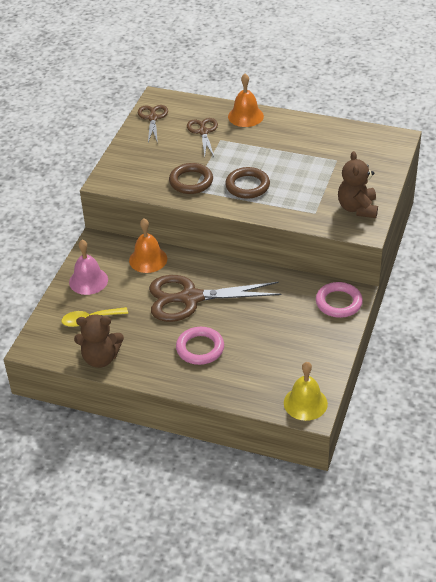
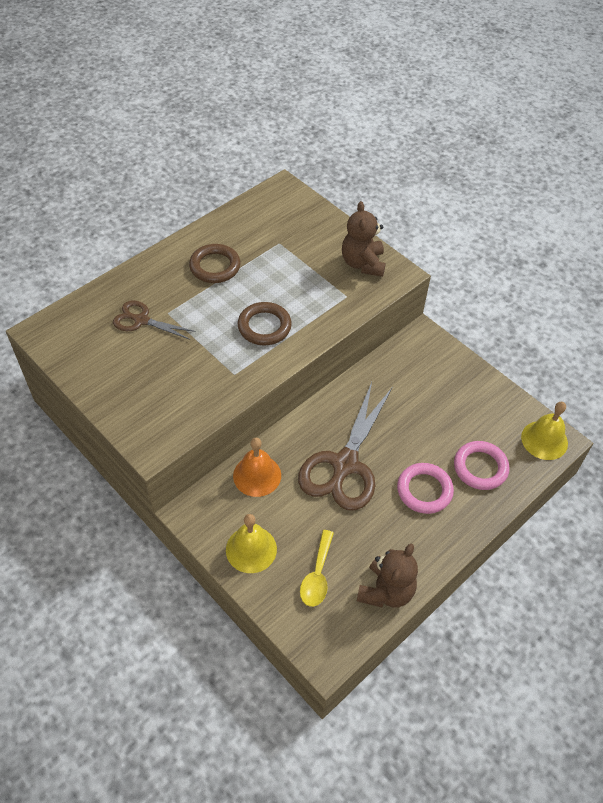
camera: 65 degrees left, 10 degrees up
pink bell [69,240,108,295] -> yellow bell [226,514,277,573]
brown scissors [138,105,168,144] -> none
brown ring [169,163,213,194] -> brown ring moved to [189,244,240,283]
orange bell [228,74,264,127] -> none
pink ring [316,282,363,318] -> pink ring moved to [454,441,510,490]
brown teddy bear [338,151,378,218] -> brown teddy bear turned 60 degrees clockwise [342,201,386,277]

